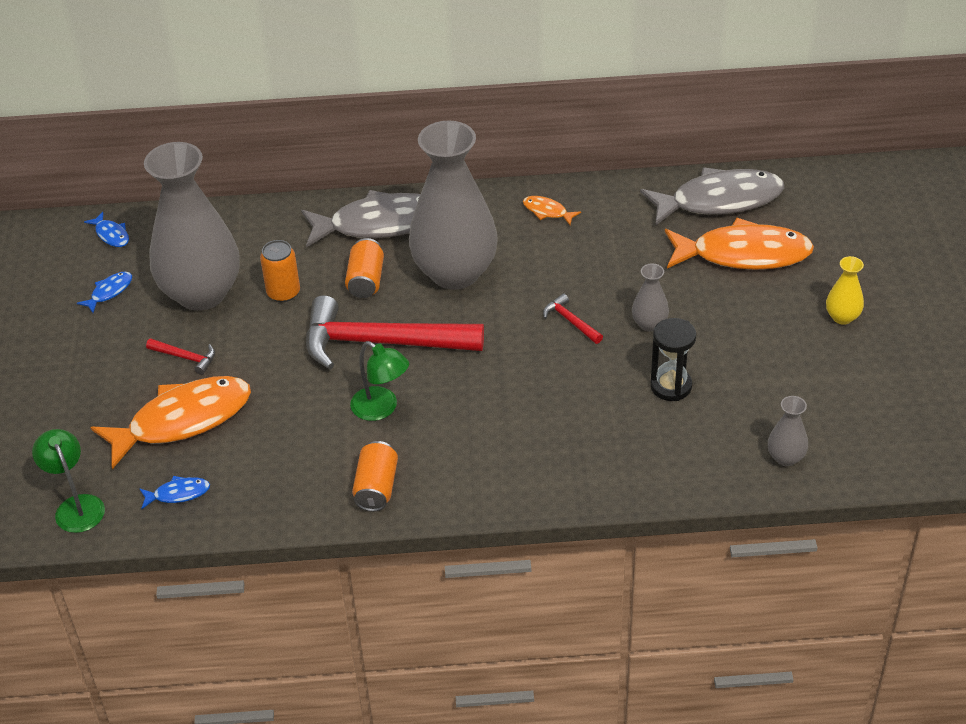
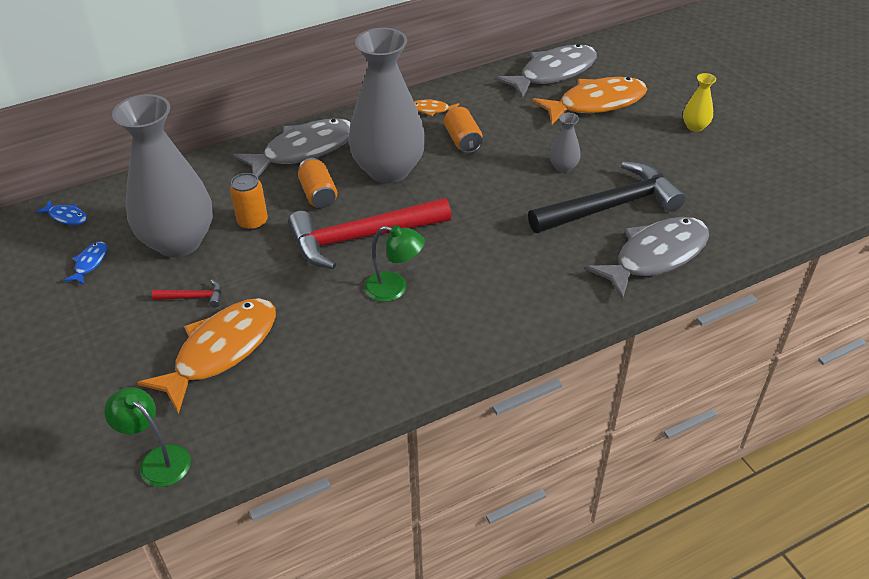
camera: 25 degrees left, 0 degrees up
blue fish [139,476,210,509] -> none
orange can [352,441,398,512] -> orange can moved to [444,107,483,153]
red hammer [543,293,603,344] -> none
black hourglass [650,318,696,401] -> black hammer [528,161,686,233]
grey vase [768,396,808,466] -> none
none -> grey fish [584,217,709,300]

